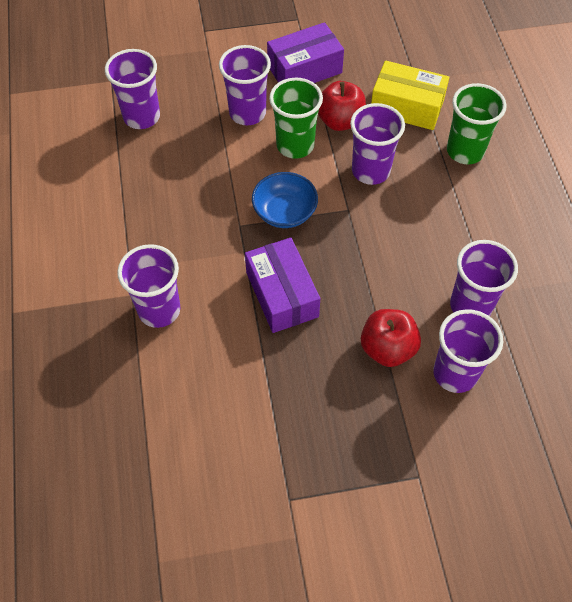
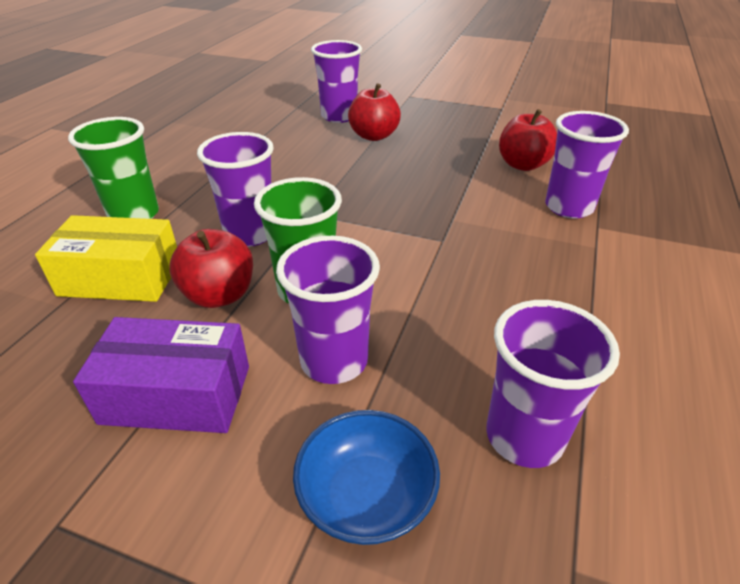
camera: 150 degrees left, 20 degrees down
purple box [245,238,320,333] -> none
blue bowl [252,172,318,228] -> blue bowl moved to [293,410,440,545]
yellow box [371,60,449,130] -> yellow box turned 45 degrees counterclockwise [35,215,177,302]
purple cup [450,240,518,316] -> none
none -> red apple [499,109,557,171]

